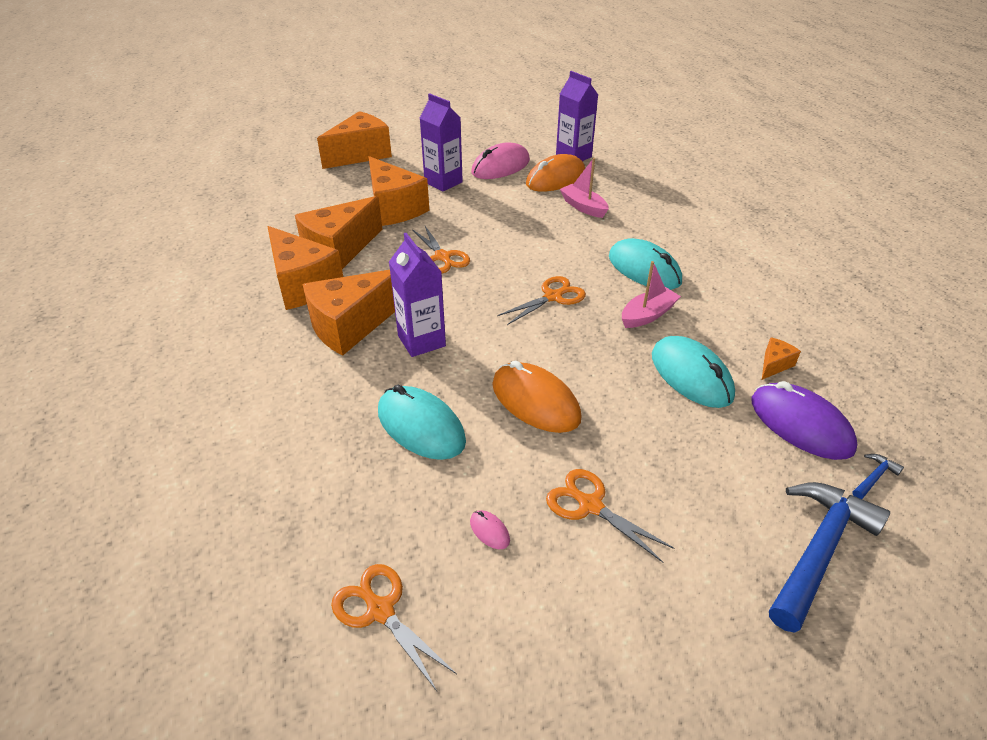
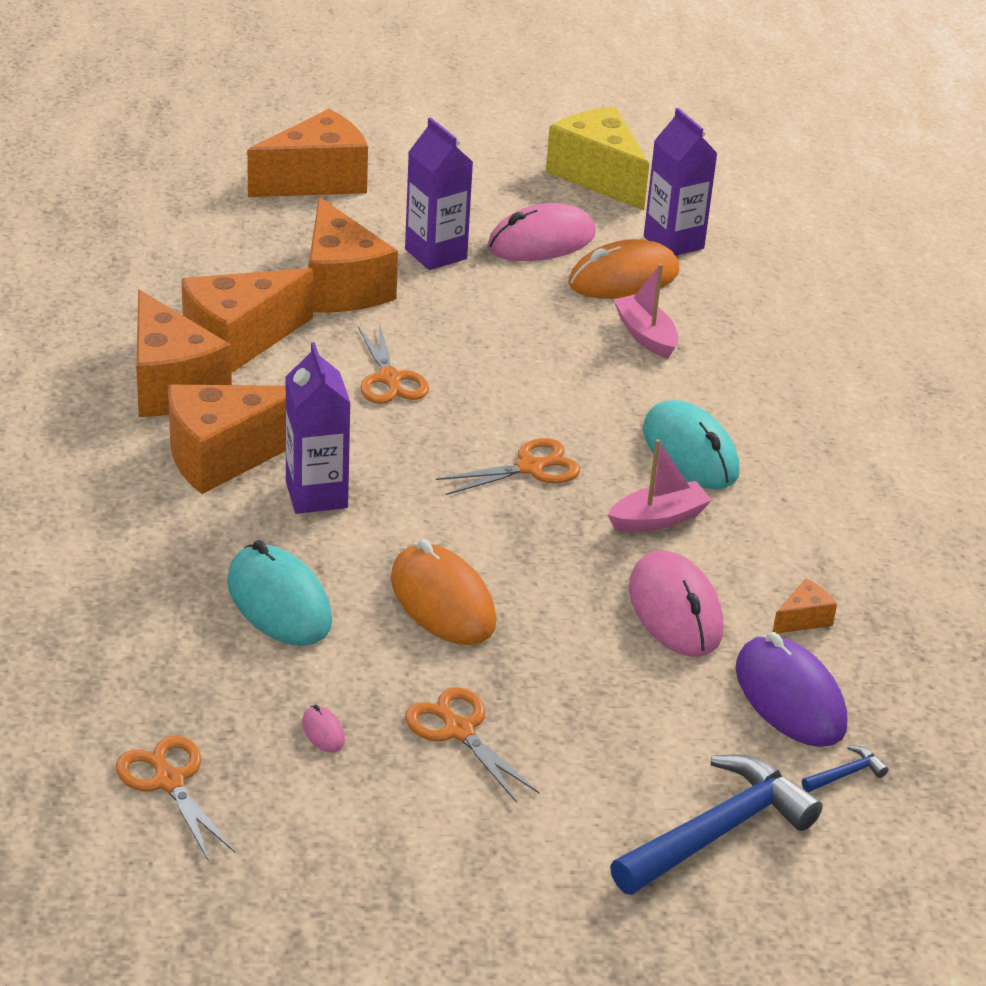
camera: 10 degrees right, 5 degrees down
turquoise mouse [652,336,735,408] -> pink mouse [629,550,723,656]
none -> yellow cheese [546,107,649,210]

